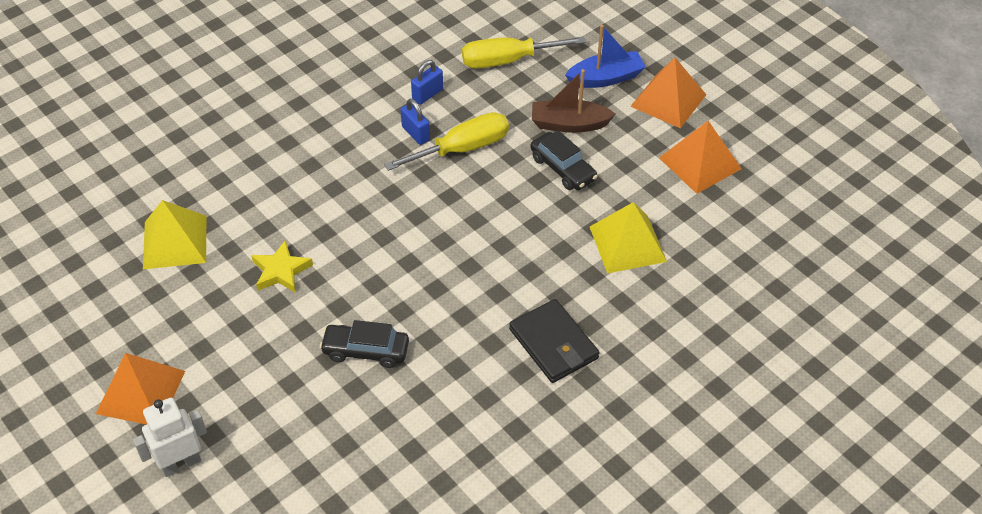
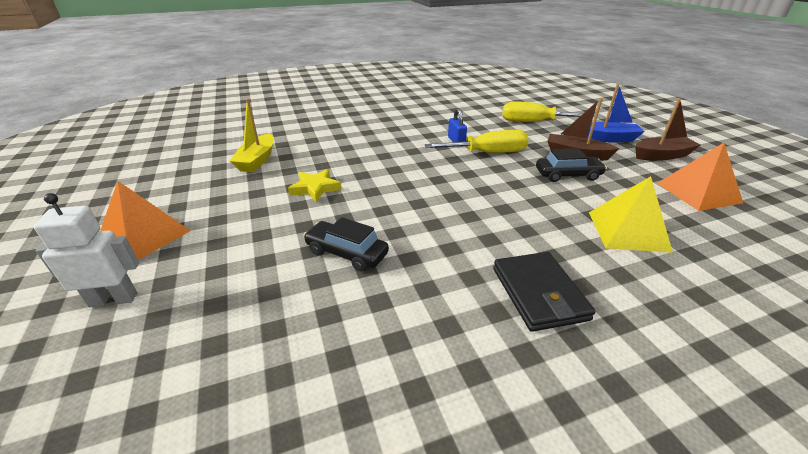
camera: 20 degrees right, 15 degrees down
yellow pyramid [143,200,206,269] -> yellow boat [230,99,274,172]
blue padlock [411,60,443,105] -> none
black car [530,130,598,190] -> black car turned 75 degrees counterclockwise [536,148,607,182]
orange pyramid [630,58,706,128] -> brown boat [635,98,701,161]

